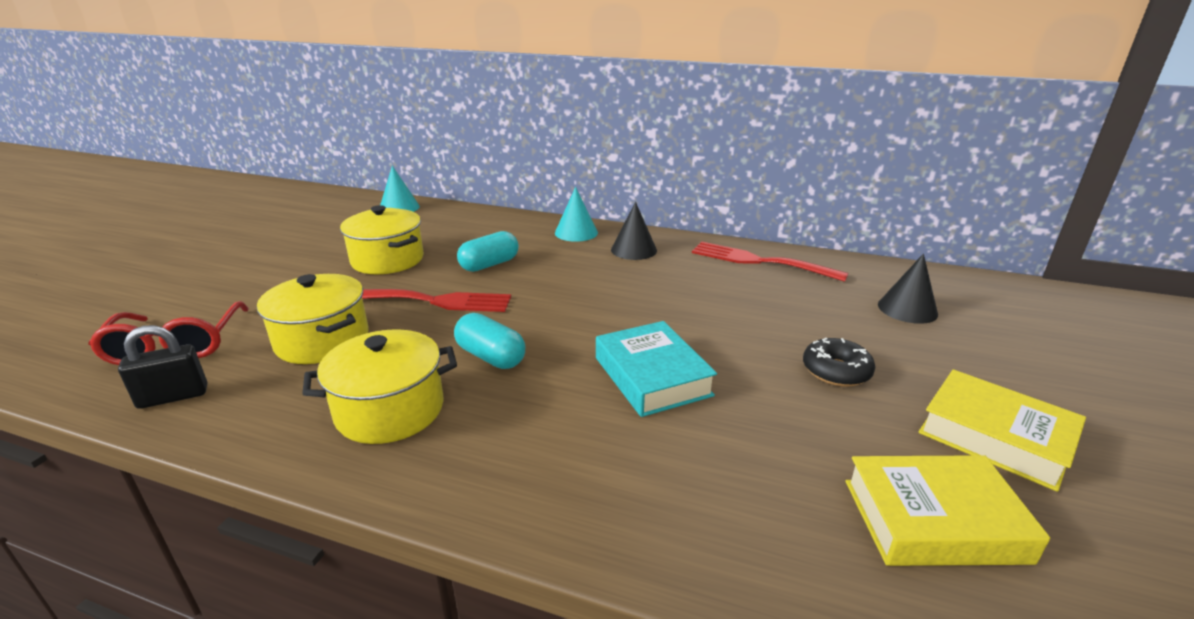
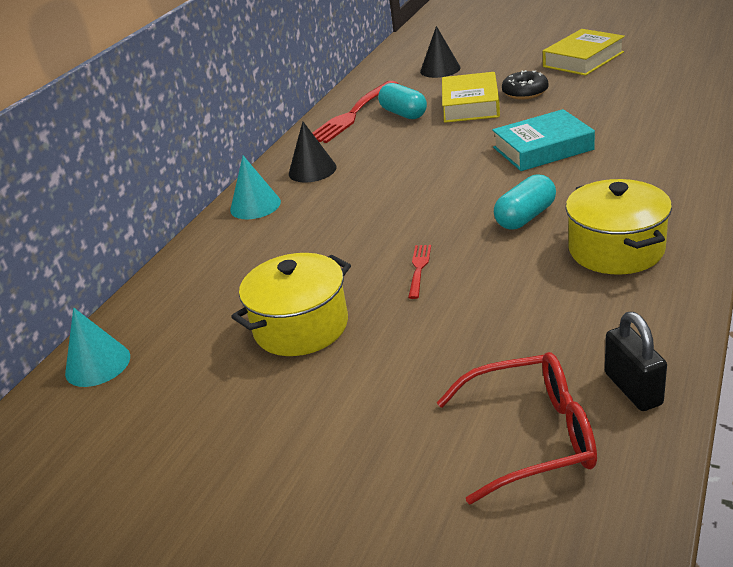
camera: 80 degrees left, 5 degrees up
yellow pot [257,274,369,364] -> none
red fork [362,289,511,312] -> red fork [408,245,431,299], size x0.48
turquoise capsule [457,231,519,272] -> turquoise capsule moved to [378,83,427,119]
yellow book [845,455,1050,566] -> yellow book moved to [442,72,500,123]

